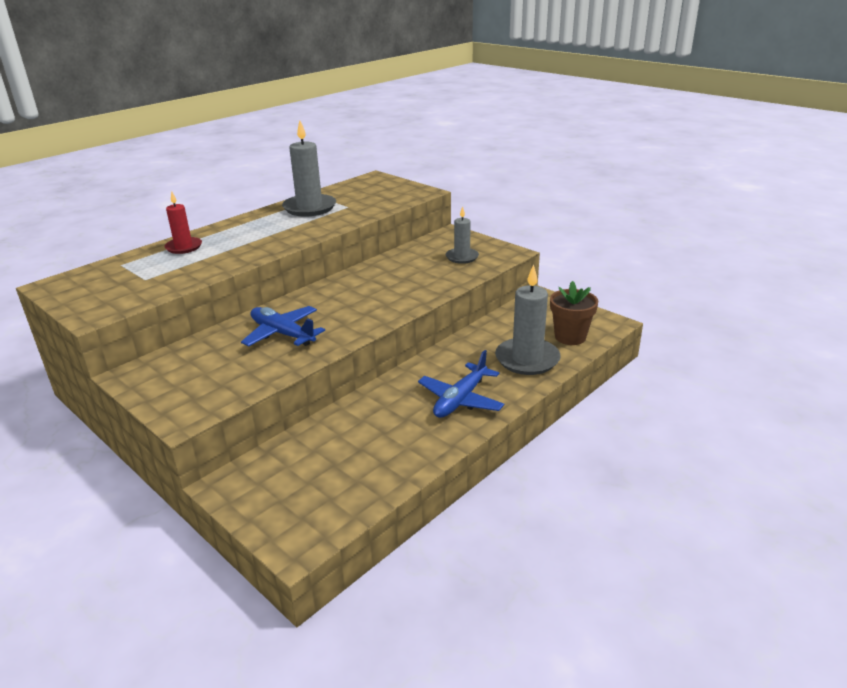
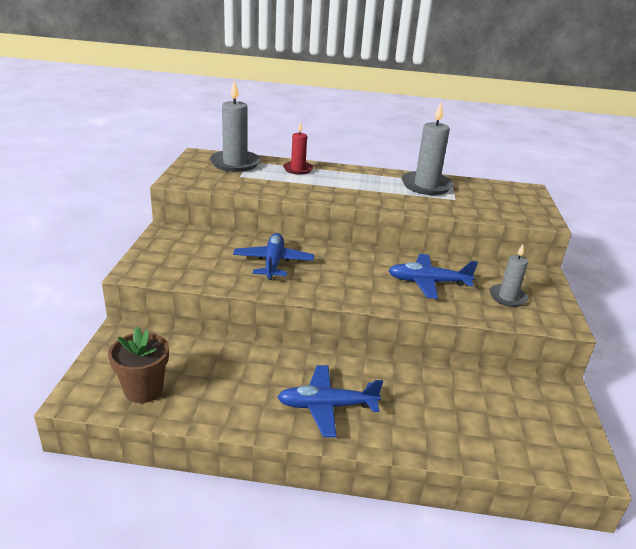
camera: 50 degrees right, 0 degrees up
grey candle [495,264,561,375] -> grey candle moved to [210,80,261,172]
brown flower pot [550,281,598,345] -> brown flower pot moved to [108,327,169,403]
none -> blue plane [388,254,478,299]

